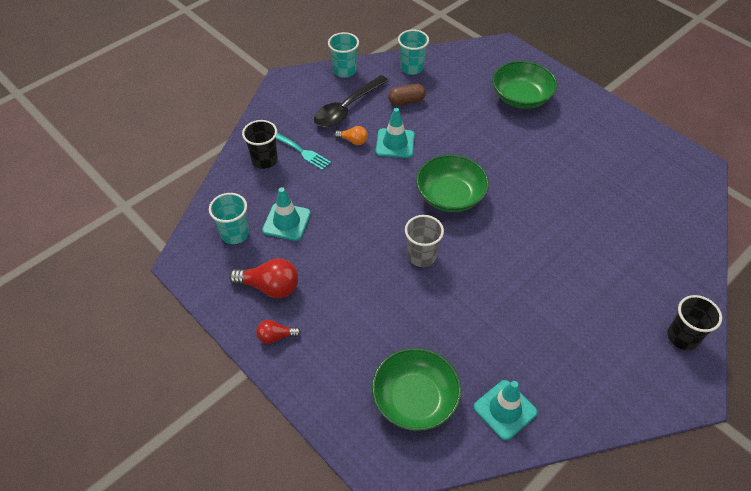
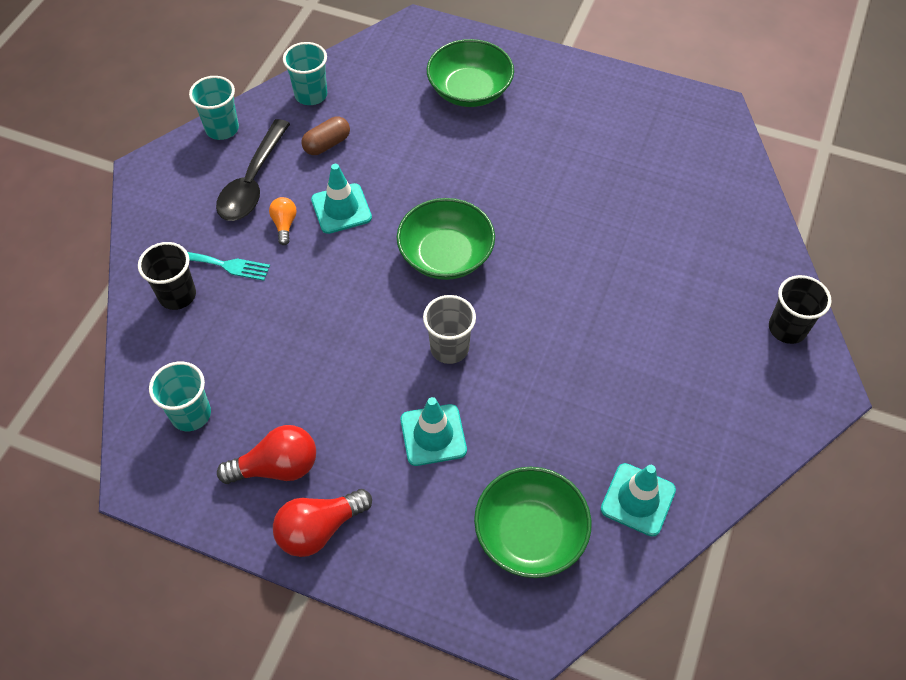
camera: 25 degrees left, 5 degrees up
red light bulb [257,320,301,344] -> red light bulb [273,489,372,557], size x1.75
turquoise traffic cone [262,187,311,241] -> turquoise traffic cone moved to [401,397,467,466]
orange light bulb [334,126,368,145] -> orange light bulb turned 90 degrees counterclockwise [269,197,297,245]

